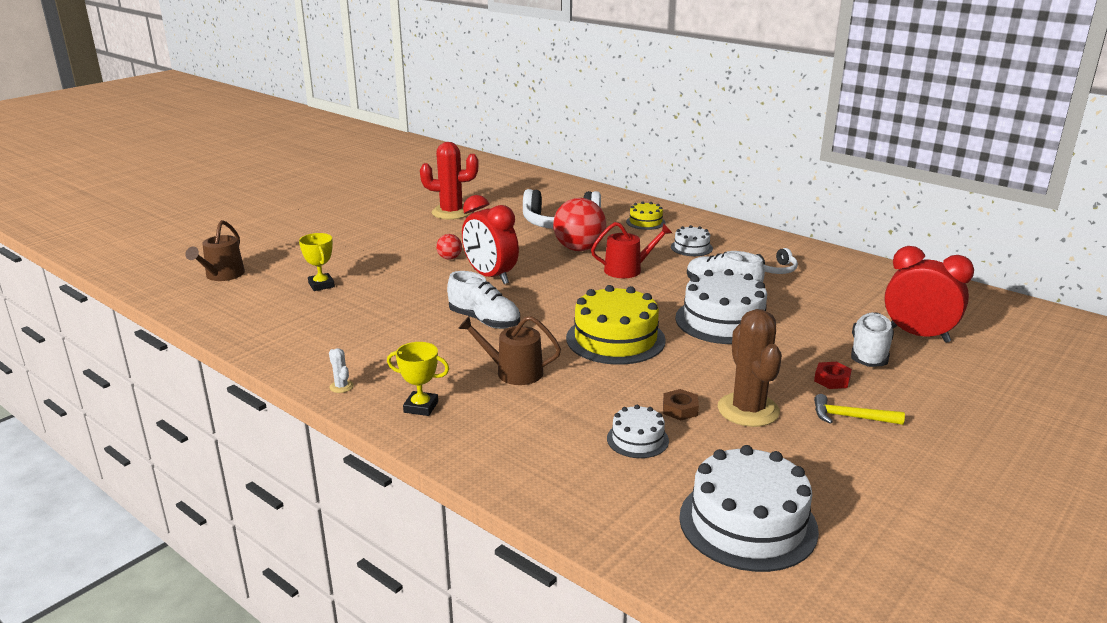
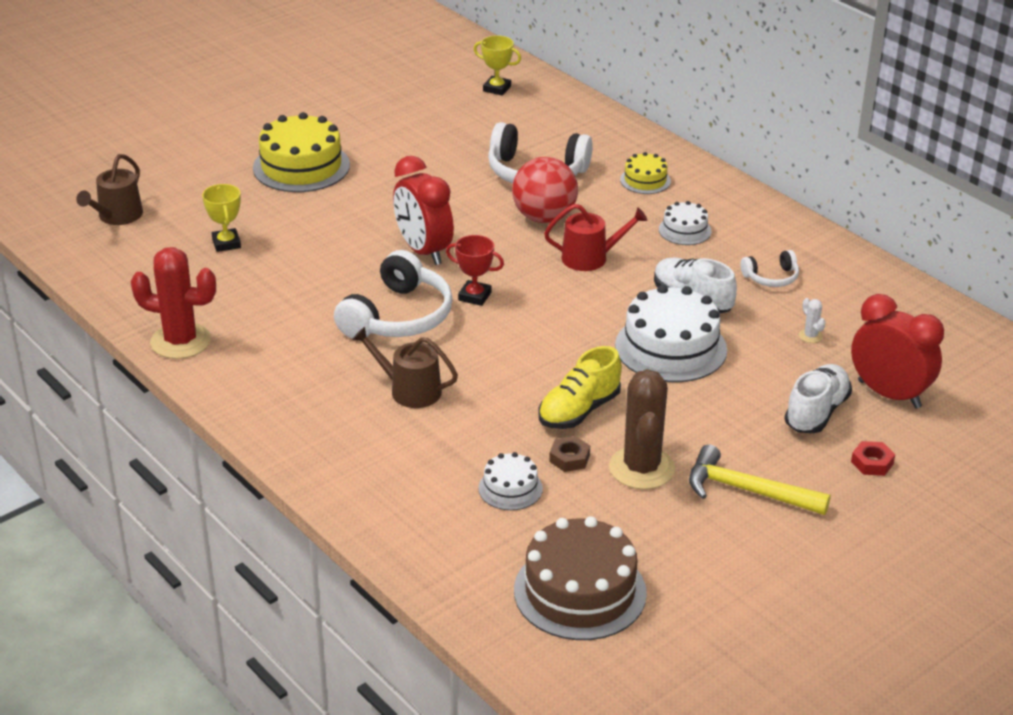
camera: 10 degrees right, 10 degrees up
white cactus [329,348,354,393] -> white cactus moved to [799,298,826,343]
yellow trophy [387,342,449,416] -> yellow trophy moved to [474,35,521,96]
red cactus [420,142,479,220] -> red cactus moved to [131,247,216,359]
red ball [436,234,462,260] -> none
white shoe [447,271,520,329] -> white headphones [334,250,453,339]
yellow cake [566,285,666,365] -> yellow cake moved to [253,112,350,192]
white cake [679,445,819,572] -> brown cake [514,516,647,640]
red nut [814,362,852,389] -> red nut moved to [851,441,895,476]
yellow hammer [814,394,905,425] -> yellow hammer [689,444,831,515], size x1.53
none -> red trophy [446,235,504,306]
none -> yellow shoe [539,346,622,429]

